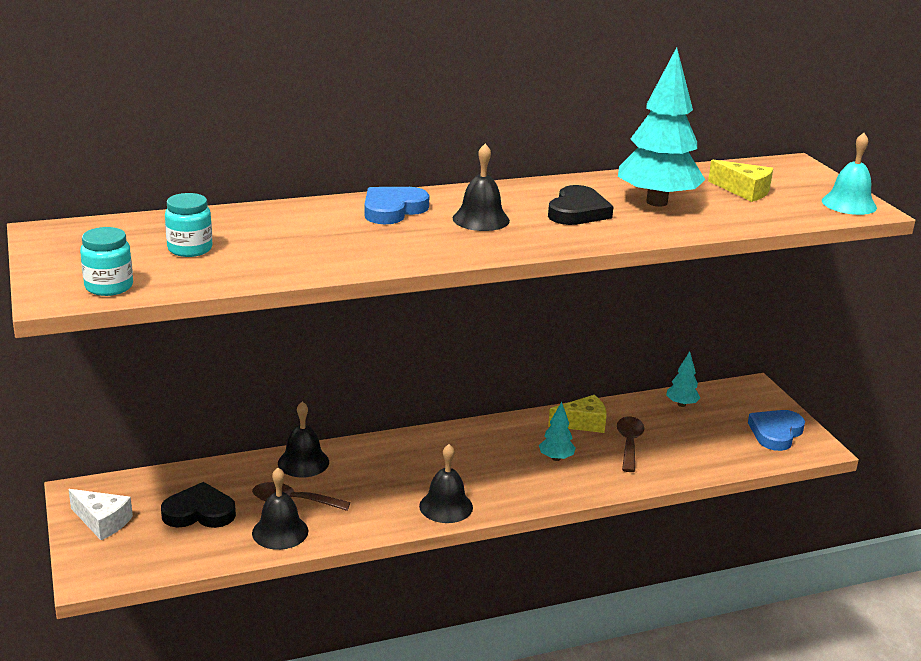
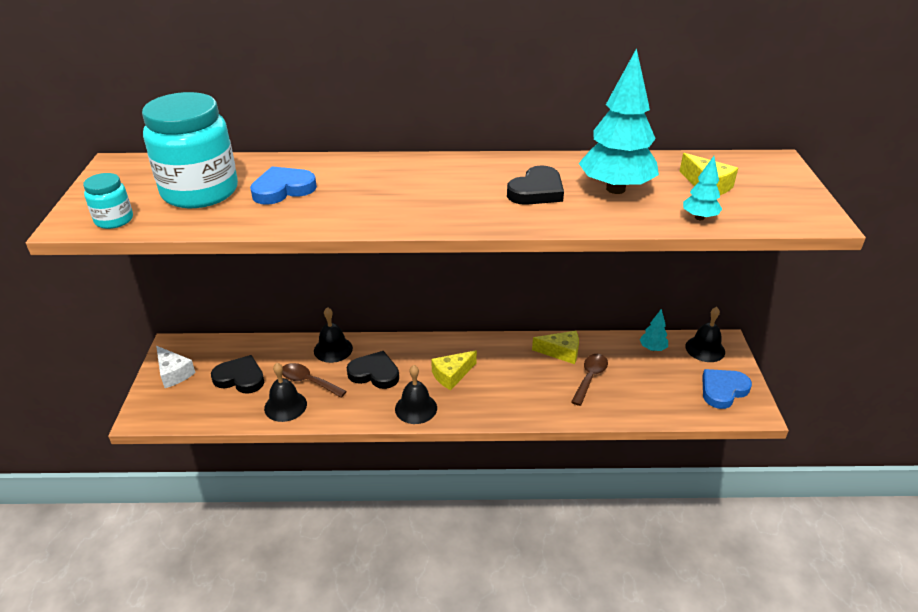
camera: 20 degrees right, 10 degrees up
turquoise jar [165,193,212,257] -> turquoise jar [142,92,238,208], size x2.15
blue heart [364,187,430,224] -> blue heart moved to [250,166,317,205]
black bell [453,144,510,231] -> black bell moved to [685,307,725,362]
turquoise tree [539,402,575,461] -> turquoise tree moved to [683,156,722,220]
turquoise bell [822,133,877,215] -> none
none -> black heart [347,351,399,389]
none -> yellow cheese [431,350,477,390]

